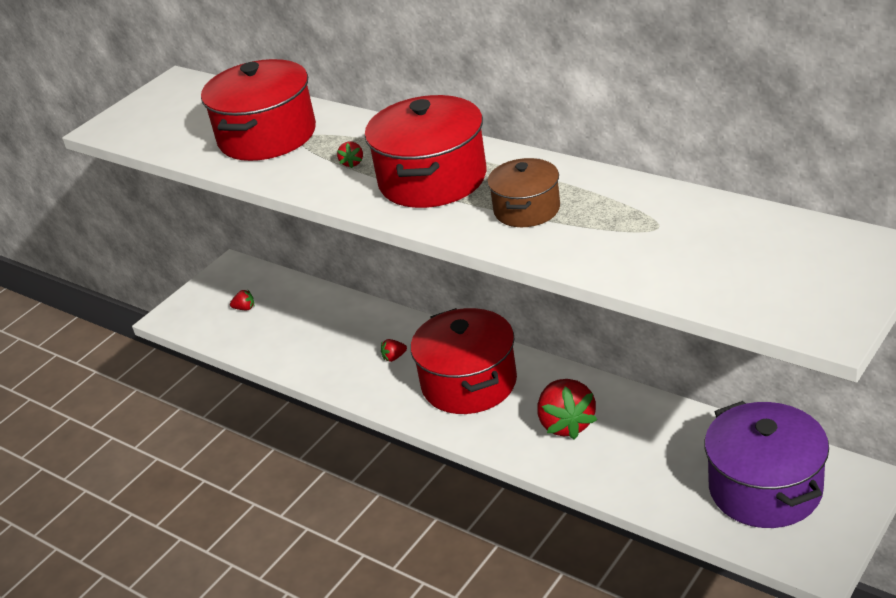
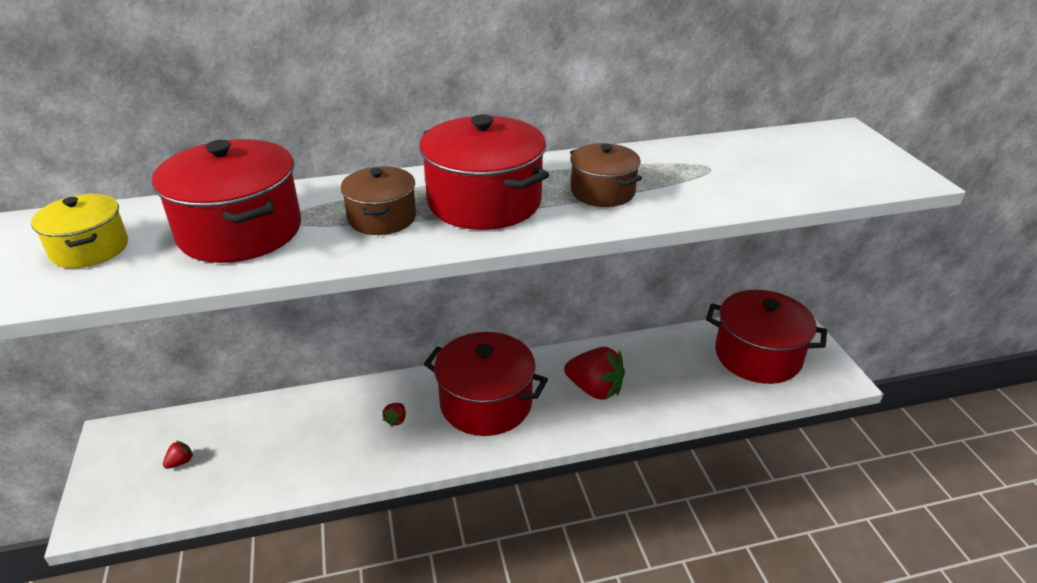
camera: 55 degrees left, 0 degrees up
red strawberry [337,141,363,168] -> brown pot [340,166,416,235]
purple pot [704,401,829,528] -> red pot [706,290,827,384]
none -> yellow pot [31,194,128,268]

